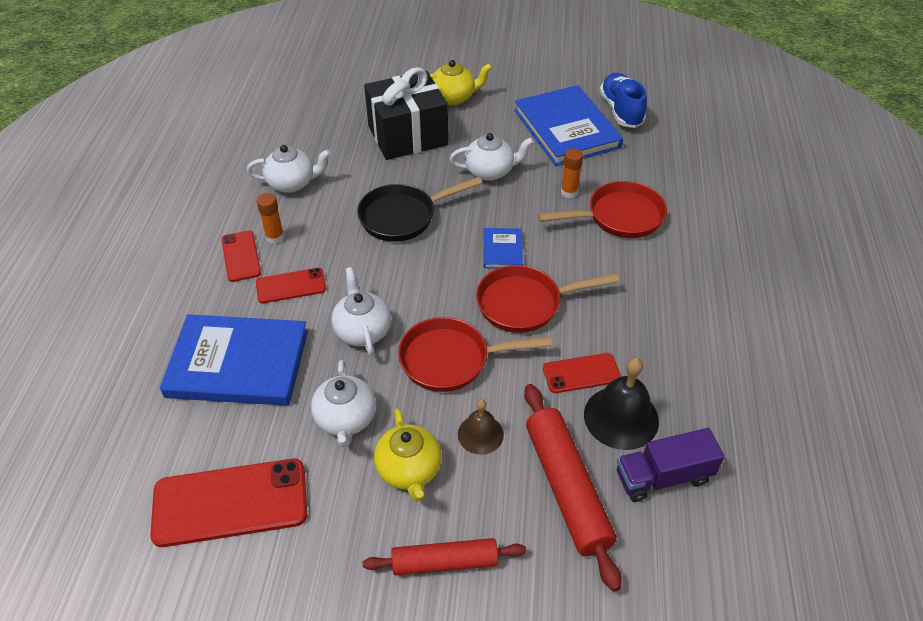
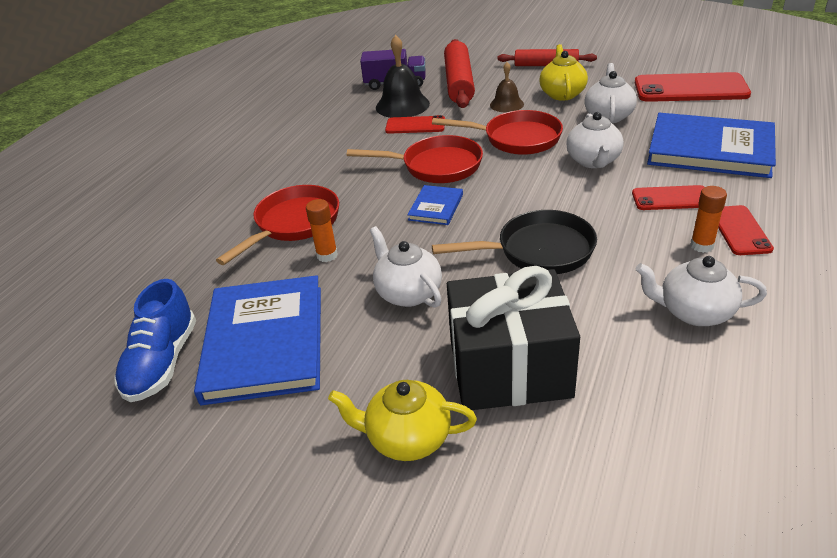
camera: 160 degrees left, 10 degrees down
white teapot [450,133,534,181] -> white teapot turned 45 degrees clockwise [370,226,442,308]
red pan [538,181,667,238] -> red pan turned 120 degrees clockwise [216,185,339,265]

